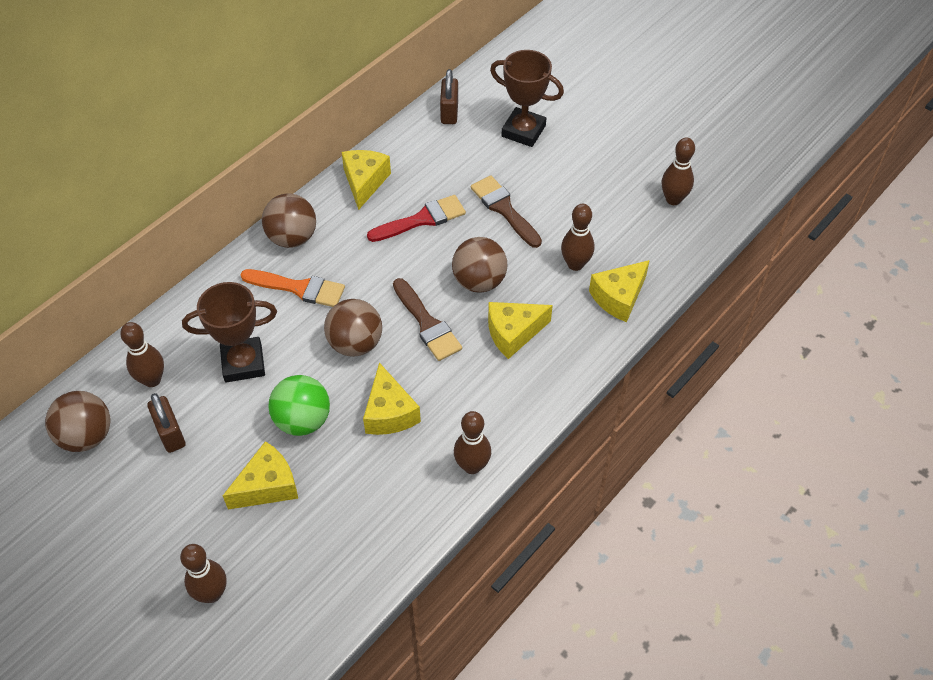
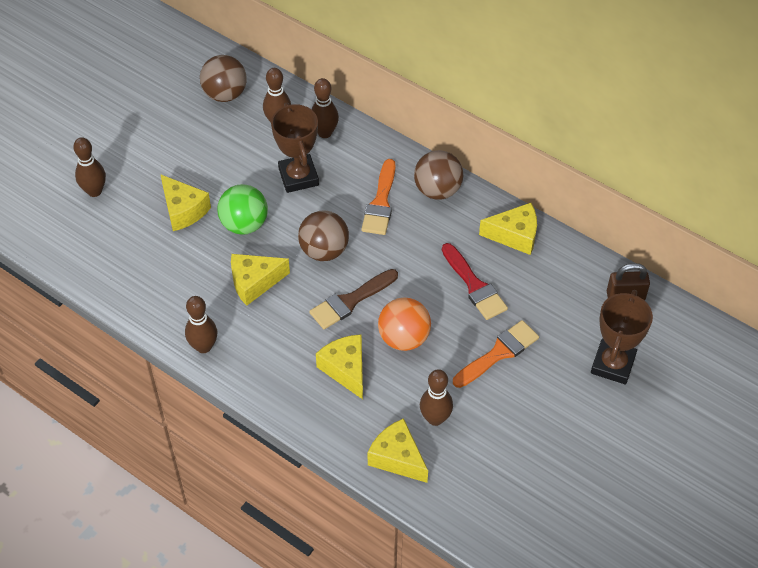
camera: 85 degrees right, 0 degrees up
brown padlock [147,393,186,453] -> none
brown ball [452,237,508,293] -> orange ball [378,298,431,351]
brown brush [471,176,542,248] -> orange brush [453,320,539,388]
brown bowling pin [662,138,695,205] -> brown bowling pin moved to [311,78,339,138]

